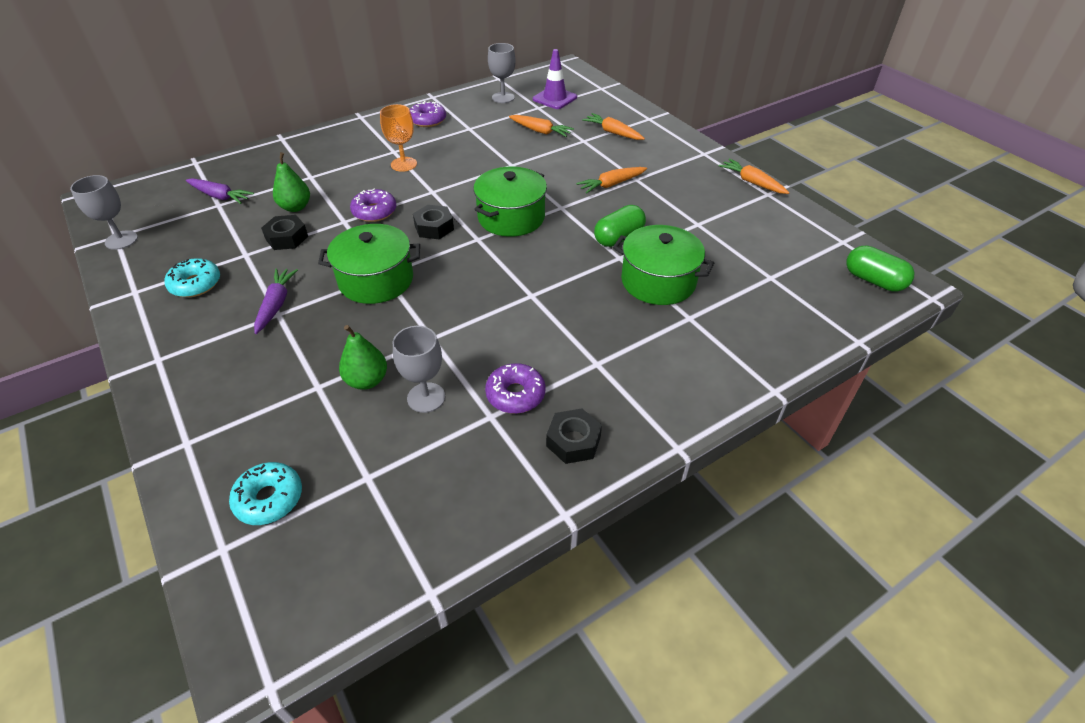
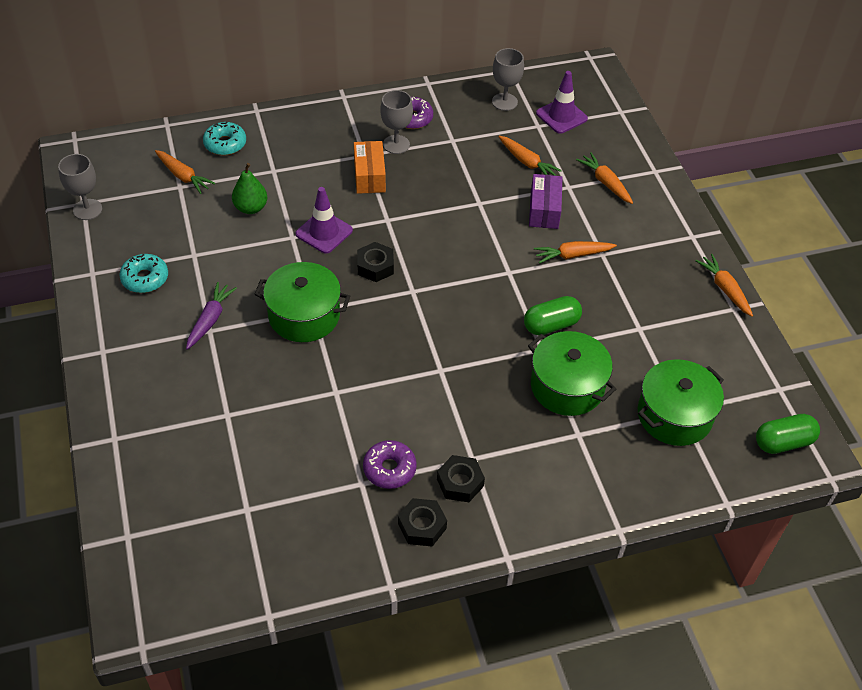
camera: 15 degrees right, 5 degrees up
purple carrot [186,178,254,204] -> orange carrot [155,150,215,194]
turquoise donut [229,462,302,525] -> turquoise donut moved to [203,122,246,155]
black nut [261,215,308,250] -> black nut moved to [437,455,485,502]
green pear [339,325,387,390] -> none
purple donut [350,189,396,222] -> purple traffic cone [296,187,353,254]
orange goblet [380,104,417,172] -> orange box [354,141,386,194]
grey goblet [393,326,445,413] -> grey goblet moved to [380,90,413,154]
green pot [473,166,547,237] -> green pot moved to [638,359,724,446]
green capsule [846,246,914,292] -> green capsule turned 75 degrees counterclockwise [756,414,820,454]
none -> purple box [529,174,563,229]

